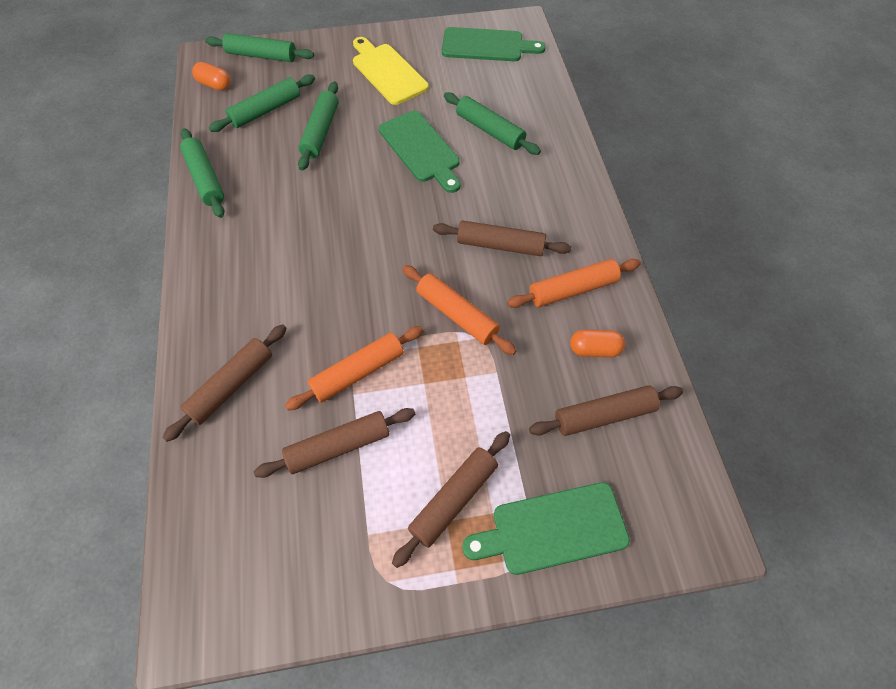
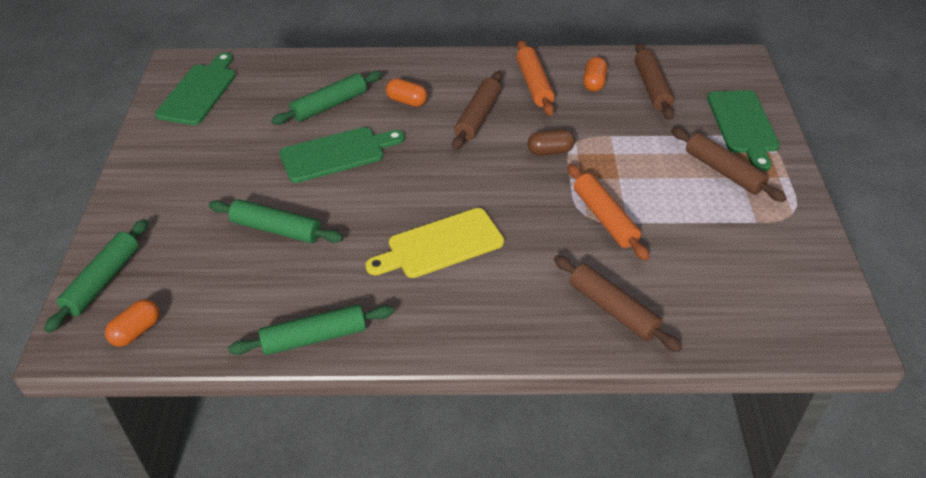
camera: 80 degrees left, 15 degrees down
green rolling pin [209,75,315,132] -> none
brown rolling pin [254,408,415,478] -> none
yellow cutting board [353,37,429,105] -> yellow cutting board moved to [365,208,504,278]
orange rolling pin [402,265,516,355] -> brown capsule [528,129,575,155]
none -> orange capsule [386,78,427,107]

